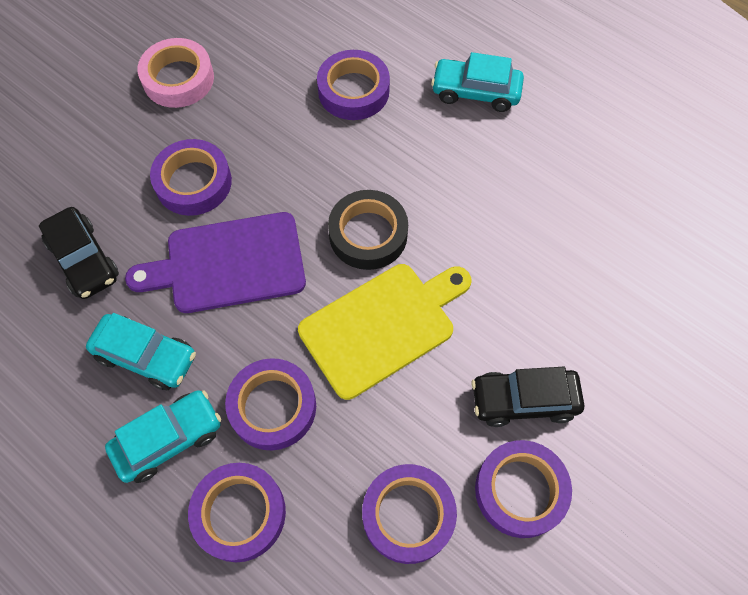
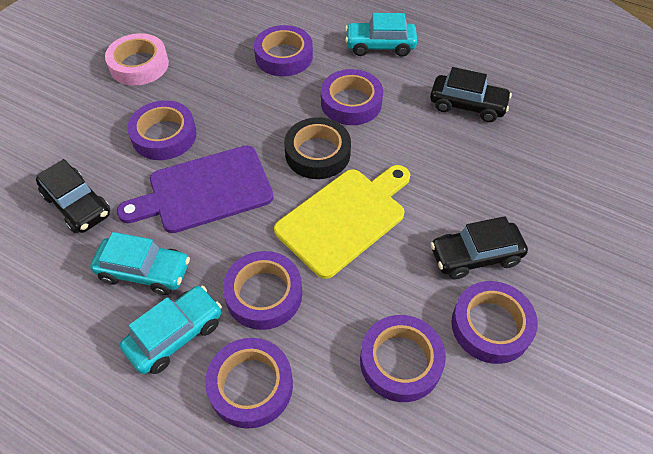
camera: 10 degrees left, 10 degrees down
none -> purple tape [321,69,383,125]
none -> black car [430,67,512,122]

